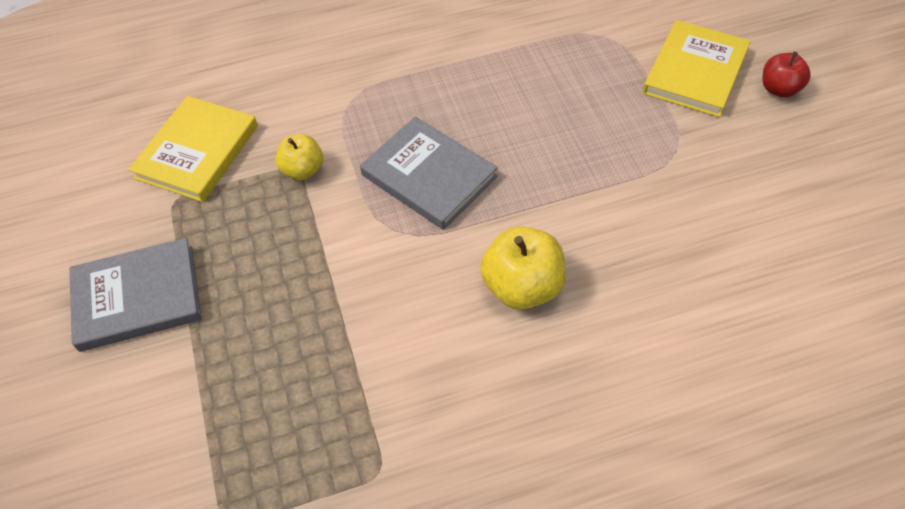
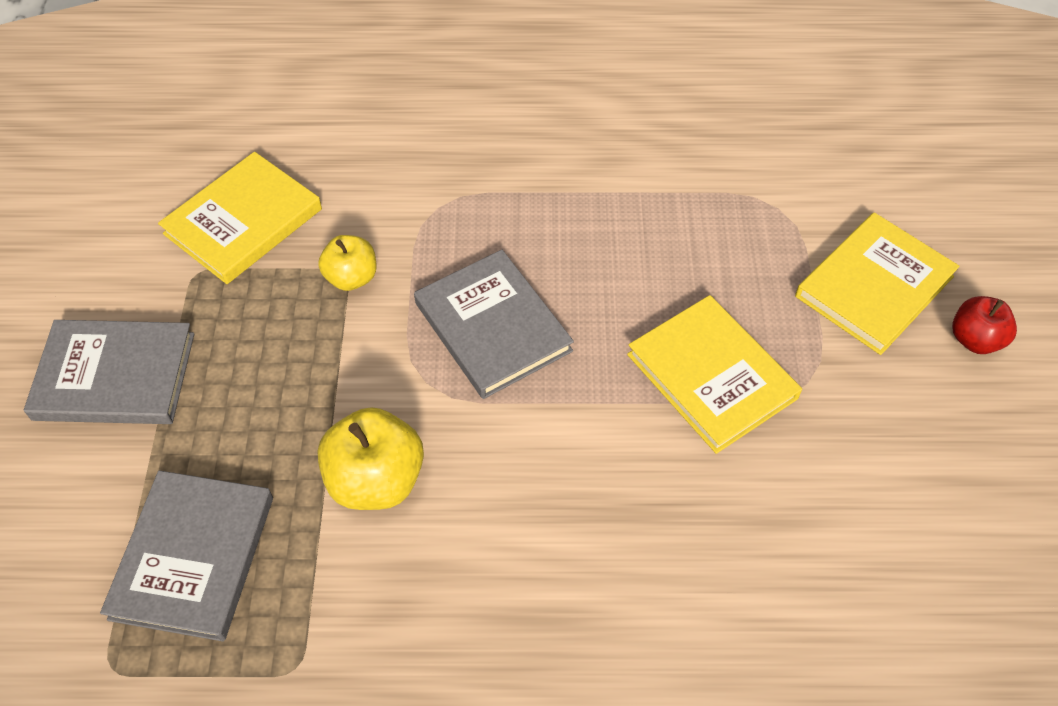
camera: 15 degrees right, 0 degrees up
yellow apple [480,226,566,310] -> yellow apple moved to [318,407,424,510]
none -> grey book [100,470,273,642]
none -> yellow book [627,295,802,454]

